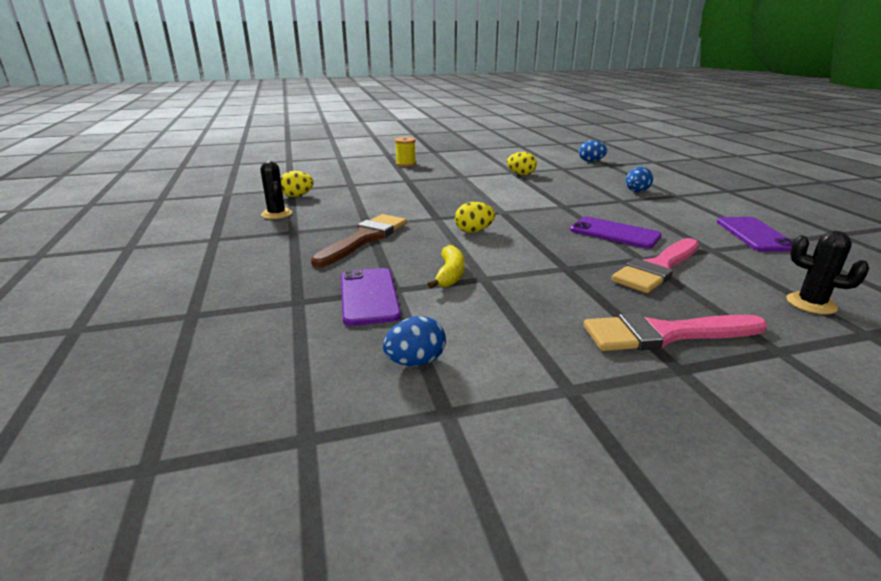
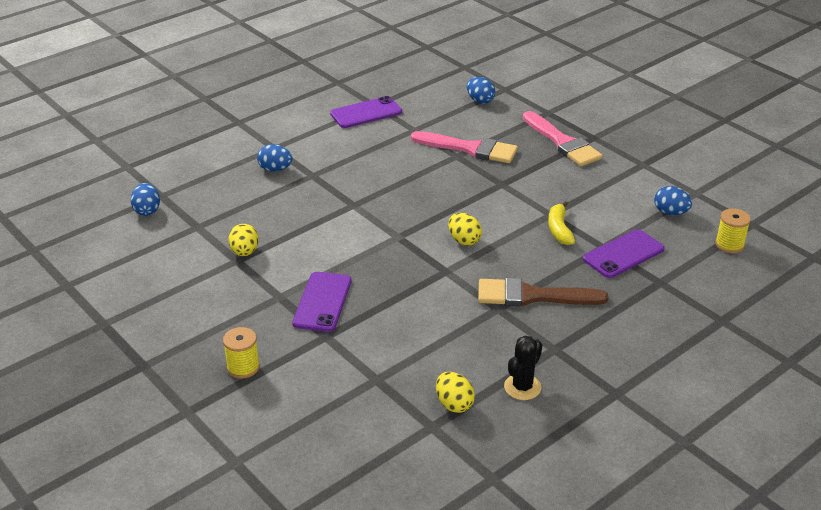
camera: 115 degrees left, 10 degrees up
yellow banana [427,245,465,288] -> yellow banana turned 75 degrees counterclockwise [548,201,575,245]
purple phone [570,217,662,249] -> purple phone moved to [292,272,351,332]
black cactus [786,231,869,314] -> blue egg [467,77,495,104]
none -> yellow spool [715,208,751,253]

